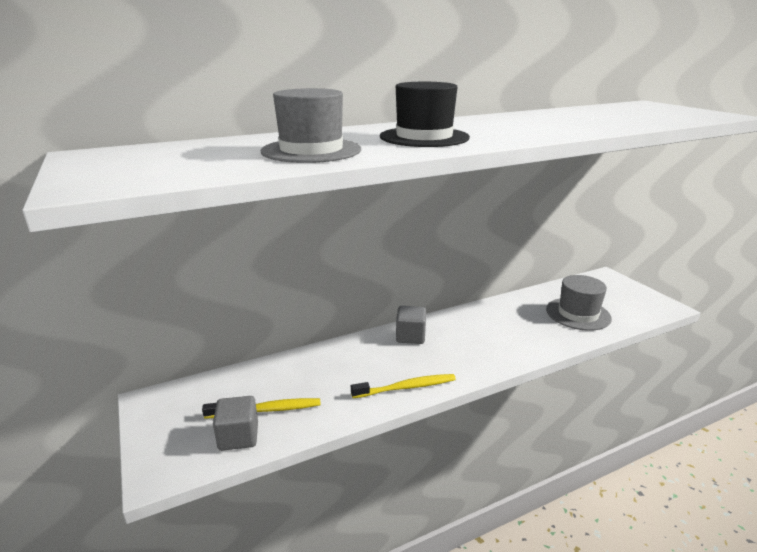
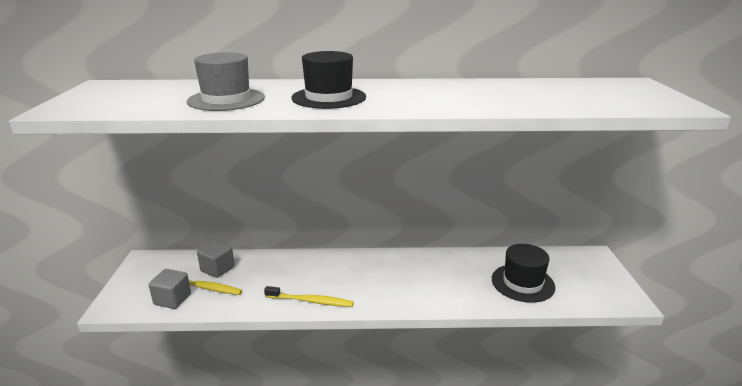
camera: 25 degrees right, 0 degrees up
grey cube [396,306,426,344] -> grey cube moved to [197,240,235,278]
grey hat [546,275,612,331] -> black hat [492,244,555,303]

